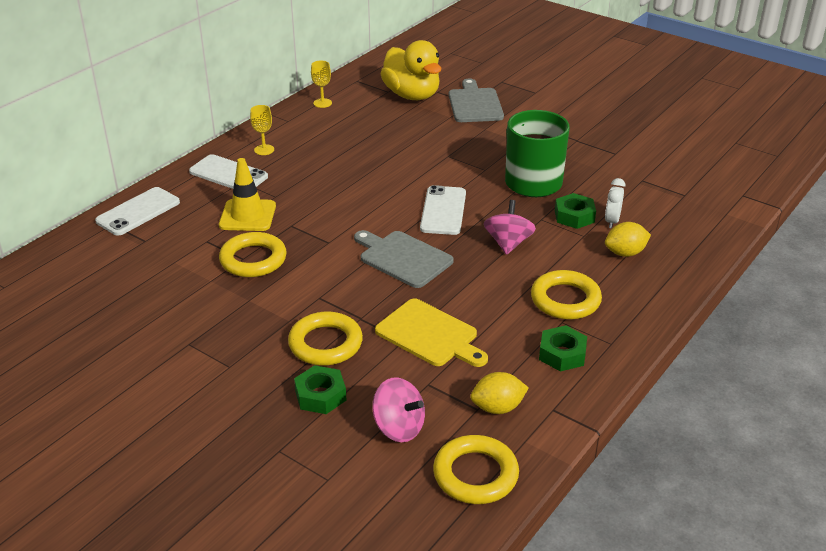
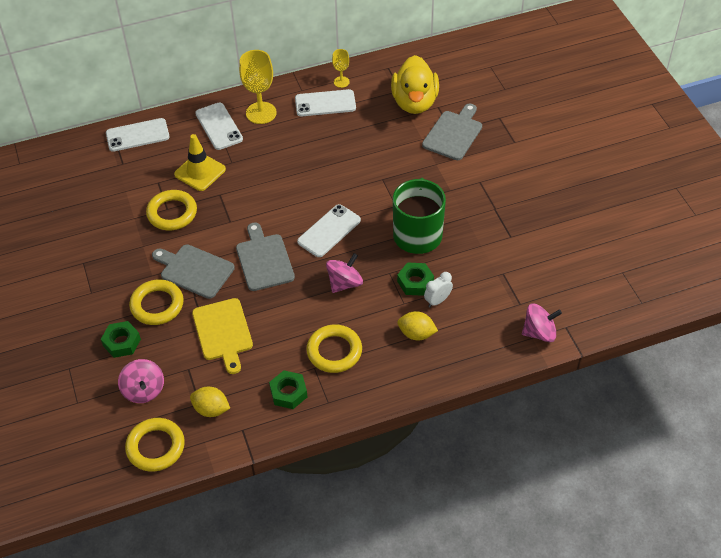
camera: 35 degrees right, 15 degrees up
yellow goblet [250,105,274,155] -> yellow goblet [239,50,277,124], size x1.87
none -> grey cutting board [152,244,235,299]
none -> white phone [295,89,356,116]
none -> pink spinning top [522,303,562,342]

